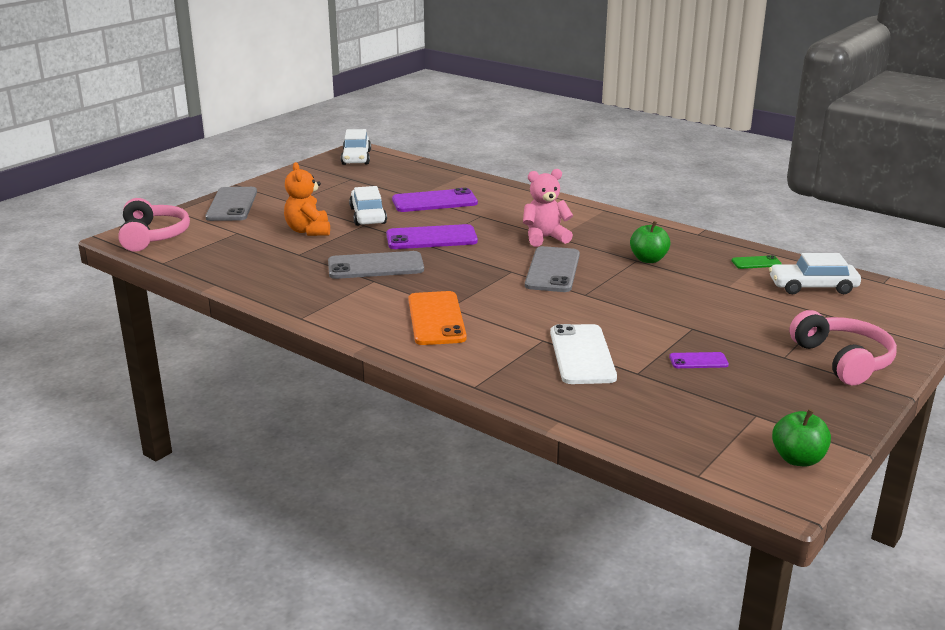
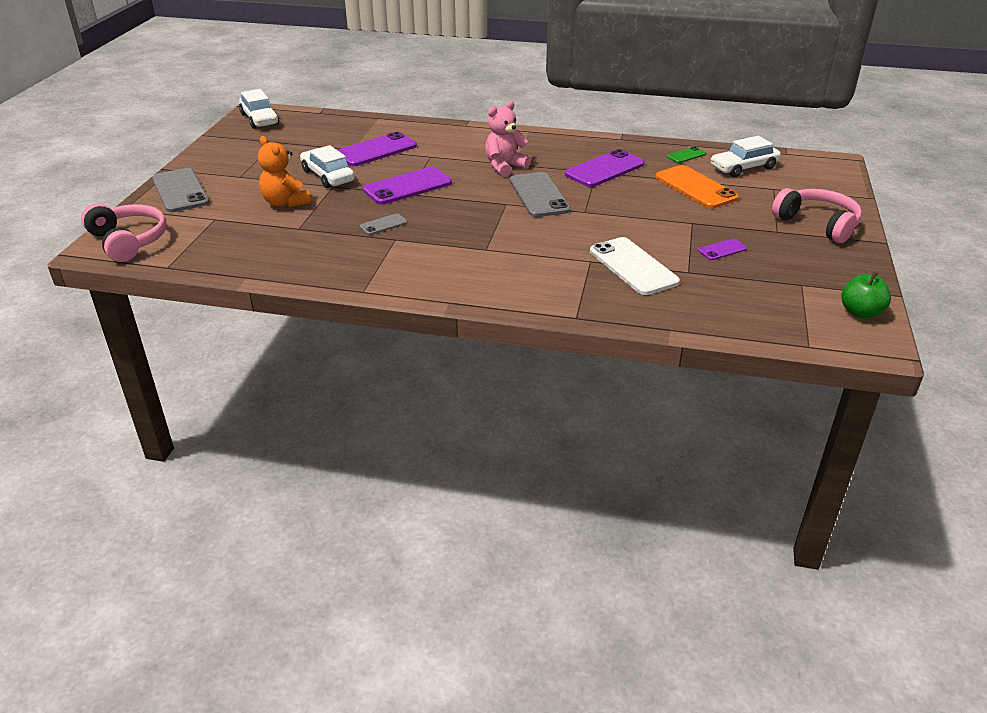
camera: 25 degrees left, 10 degrees up
grey phone [328,251,424,279] -> grey phone [360,214,407,235], size x0.49
orange phone [408,291,467,345] -> orange phone moved to [655,165,739,209]
green apple [630,221,670,263] -> purple phone [565,149,645,187]

